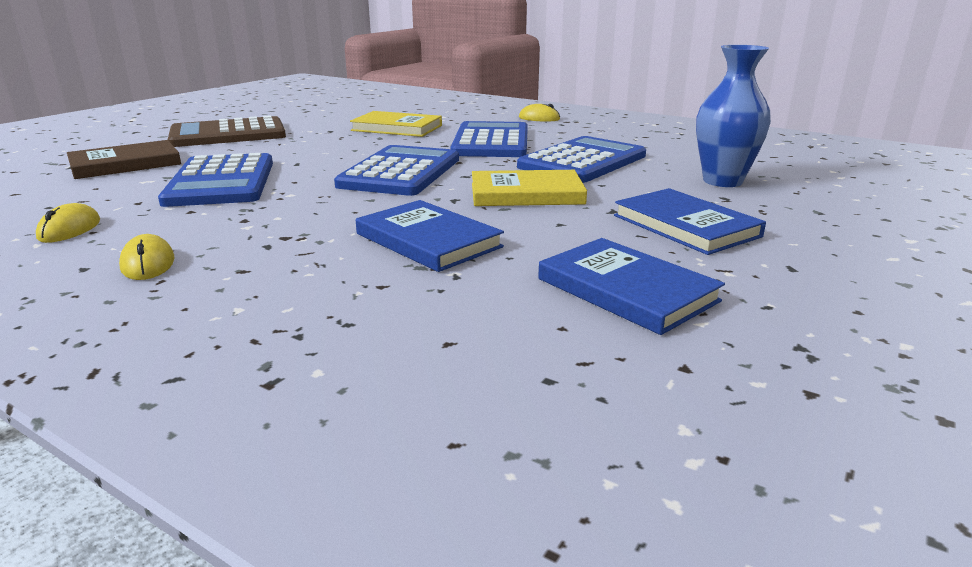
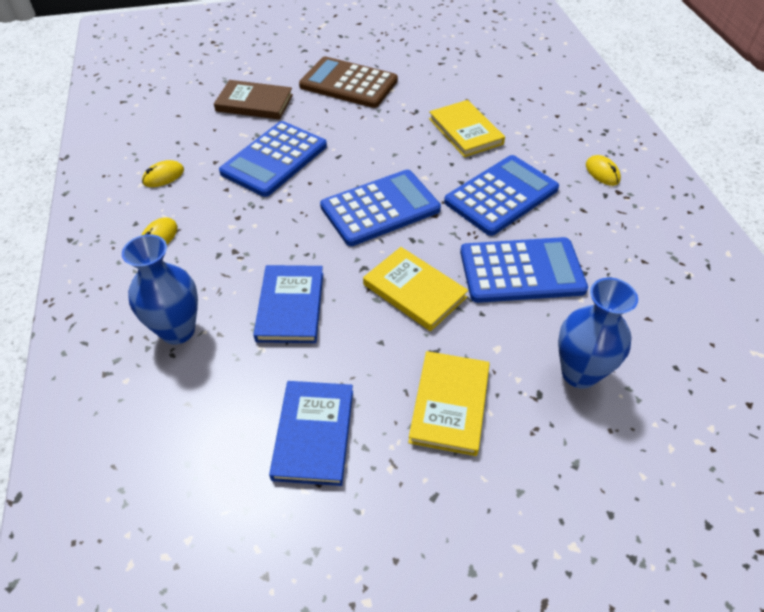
camera: 45 degrees right, 25 degrees up
blue book [614,188,766,255] -> yellow book [408,351,490,456]
none -> blue vase [122,234,198,344]

